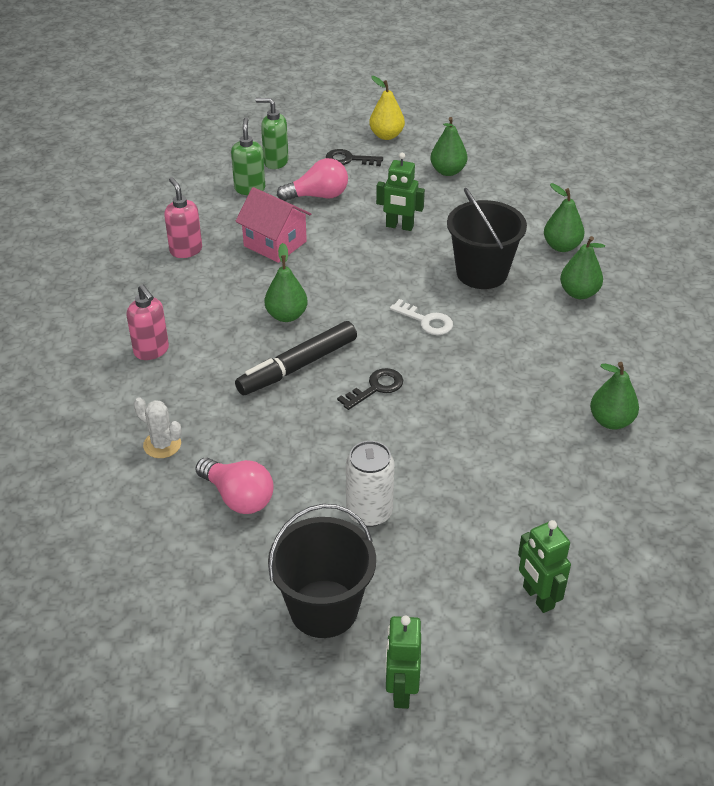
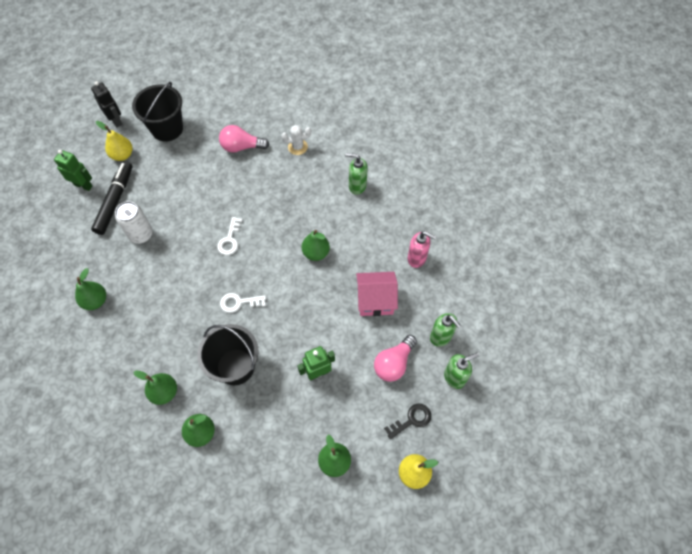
camera: 140 degrees right, 20 degrees up
pink soap dispenser [127,284,169,360] -> green soap dispenser [345,153,368,195]
black marker [235,321,357,395] -> black marker moved to [91,161,132,235]
black key [337,368,403,410] -> white key [217,217,242,255]
white can [346,441,394,527] -> white can moved to [115,201,153,244]
green robot [385,615,421,709] -> black robot [91,81,122,127]
none -> yellow pear [96,121,132,161]

